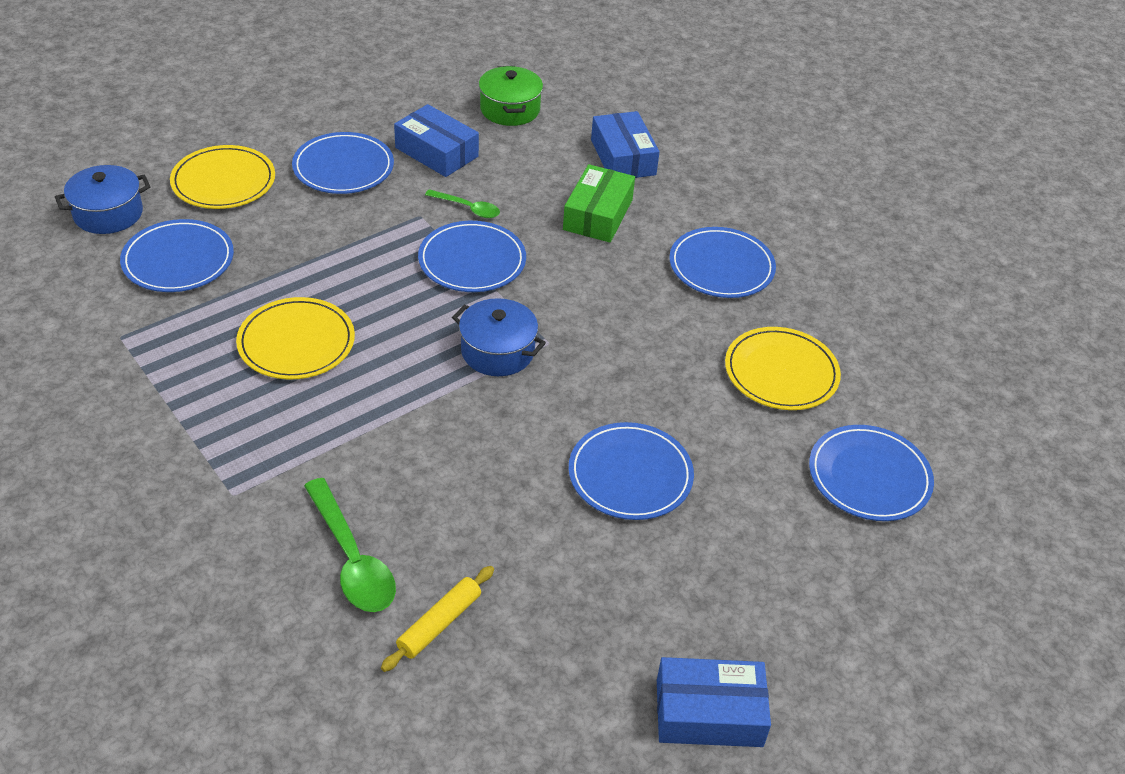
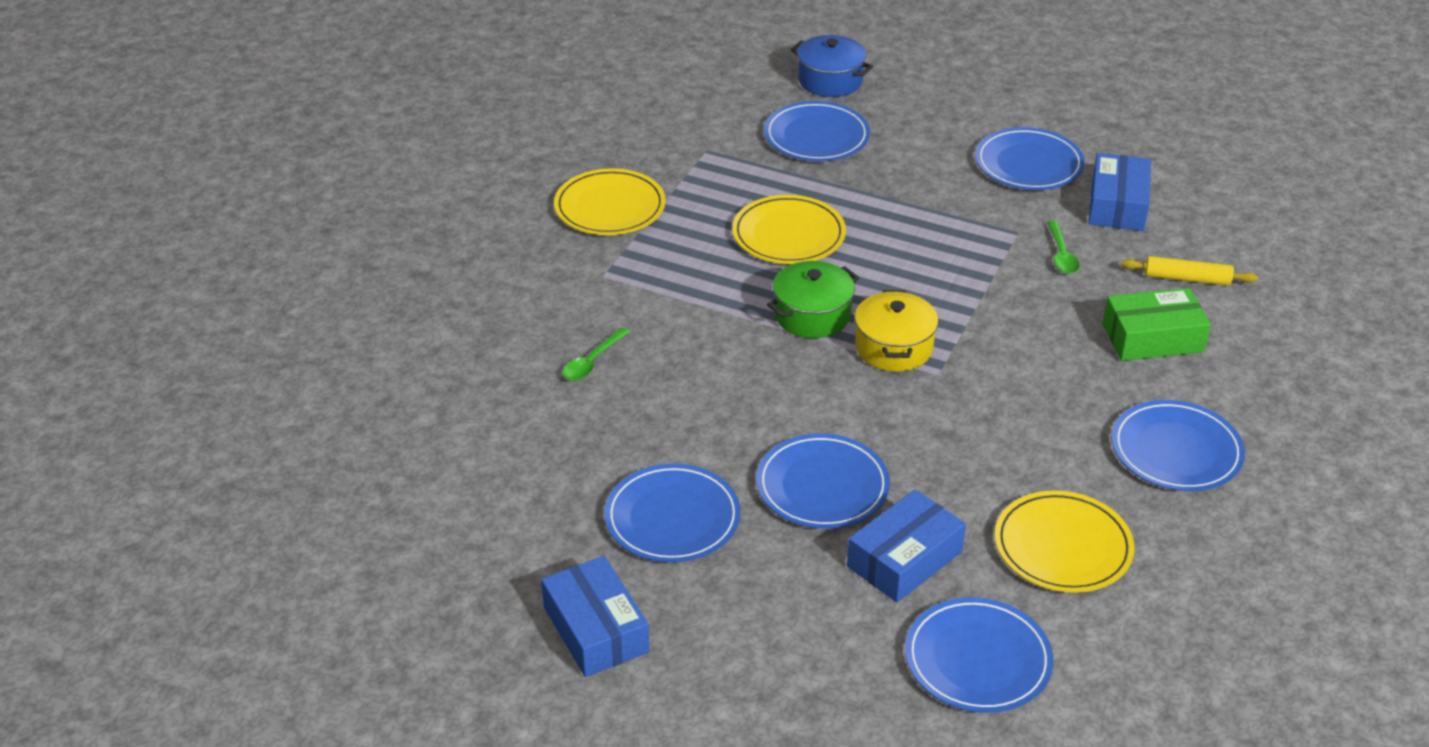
camera: 65 degrees right, 5 degrees down
yellow plate [170,145,275,209] -> yellow plate moved to [554,168,666,235]
green spoon [304,478,396,612] -> green spoon [563,327,630,381], size x0.58
yellow rolling pin [381,566,494,672] -> yellow rolling pin moved to [1121,256,1258,286]
blue plate [418,221,526,292] -> blue plate moved to [605,464,741,562]
blue pot [452,298,546,376] -> yellow pot [855,290,939,372]
green pot [479,66,543,126] -> green pot moved to [767,261,859,338]
blue box [591,111,660,178] -> blue box moved to [847,489,966,602]

